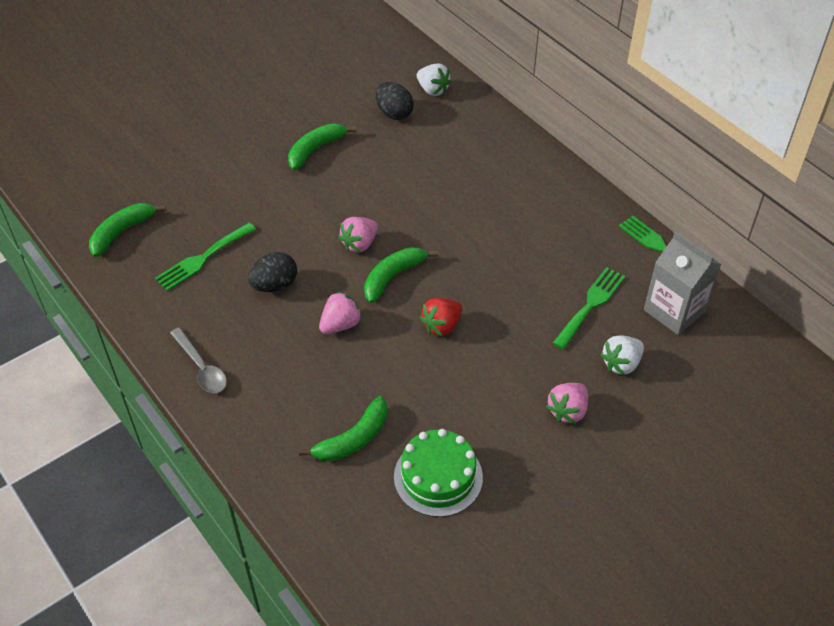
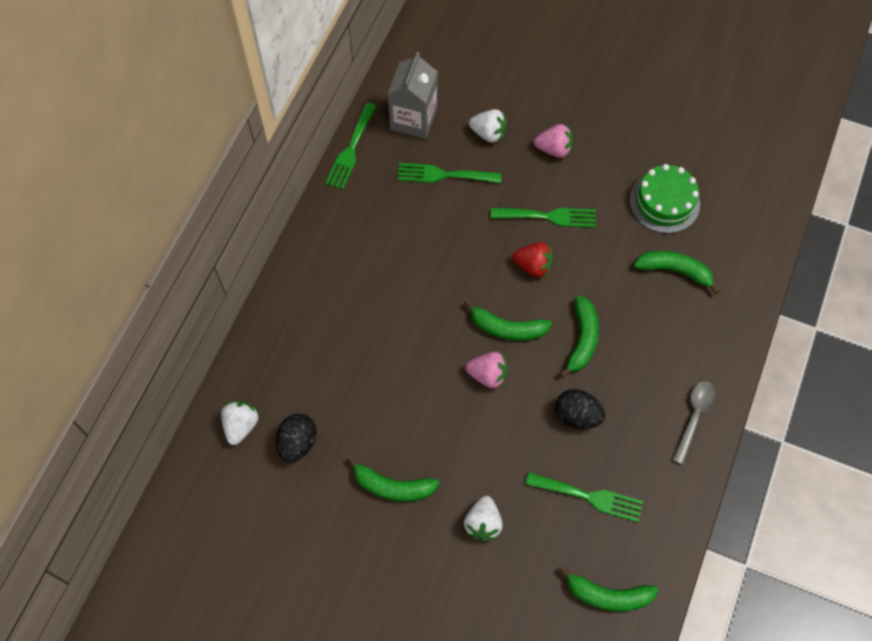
camera: 120 degrees left, 15 degrees up
pink strawberry [319,291,362,334] -> green banana [559,296,599,378]
none -> white strawberry [464,496,503,541]
none -> green fork [491,208,596,228]

